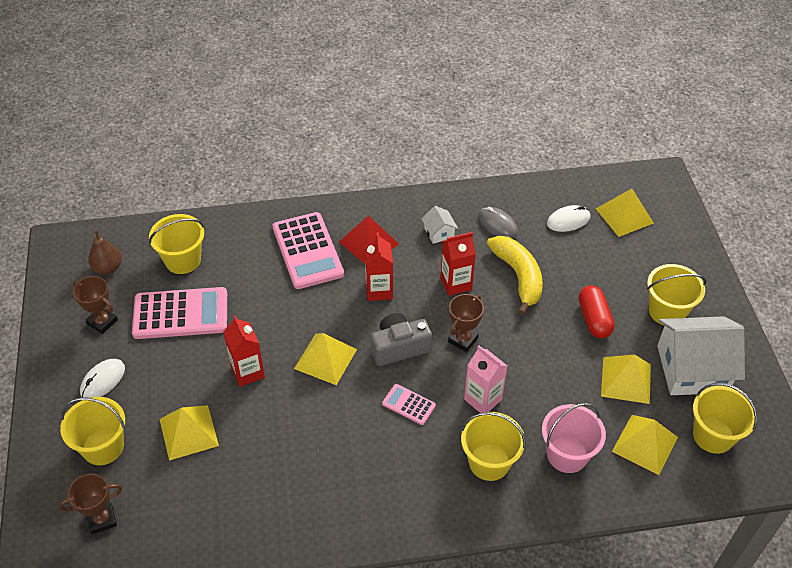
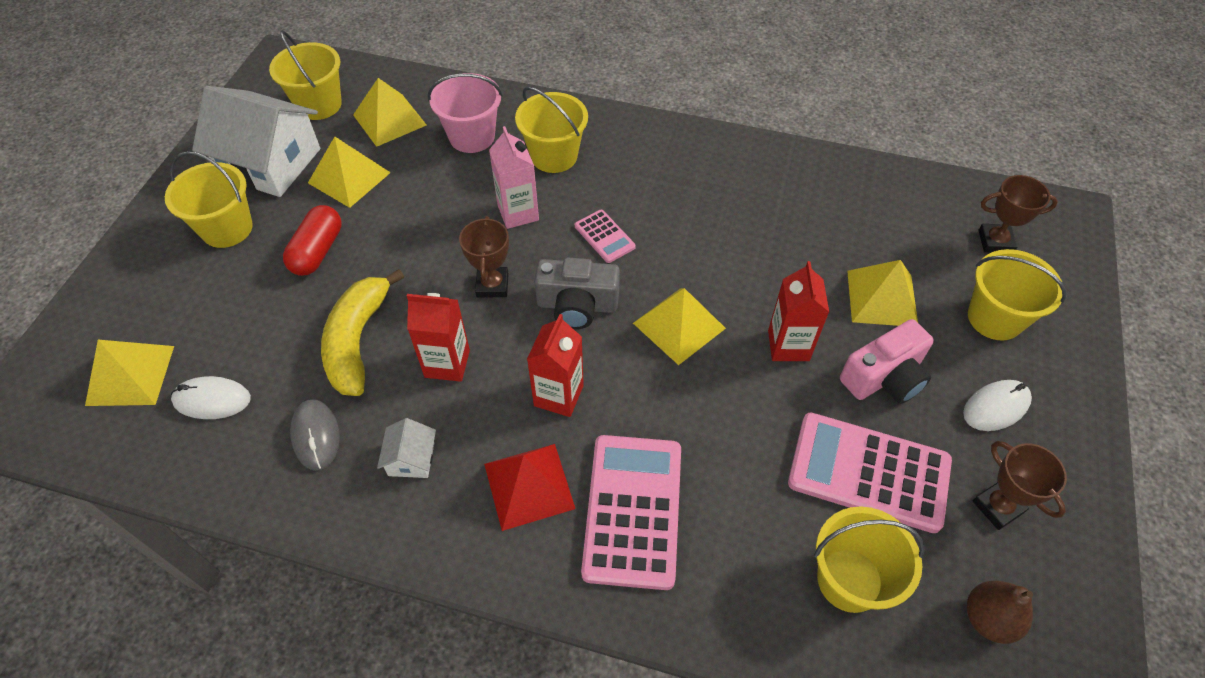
camera: 155 degrees left, 5 degrees up
brown trophy [448,294,484,352] -> brown trophy turned 60 degrees counterclockwise [459,216,509,298]
none -> pink camera [840,319,934,404]

